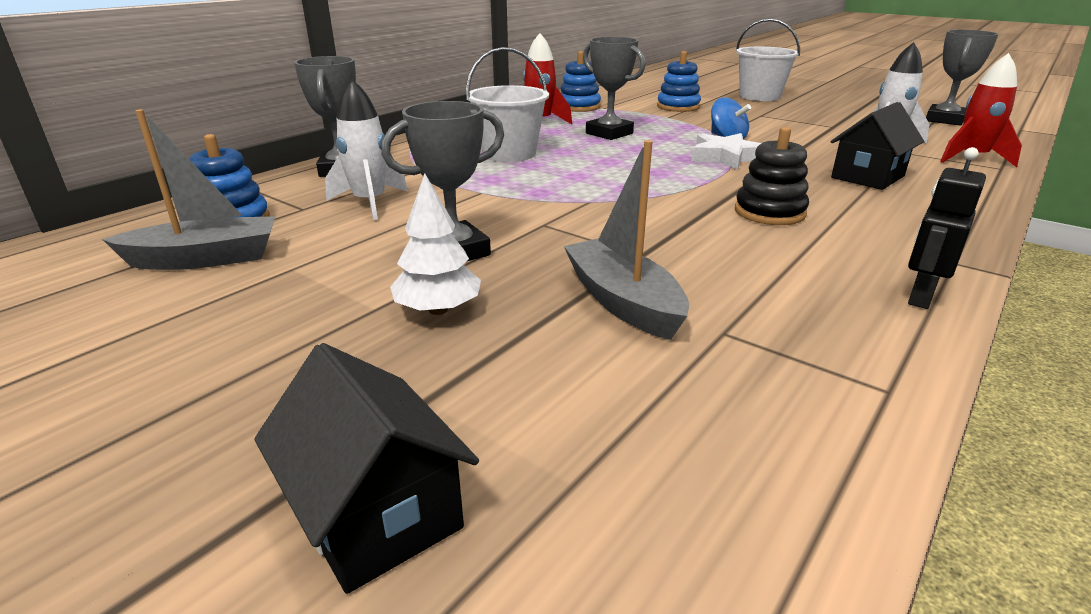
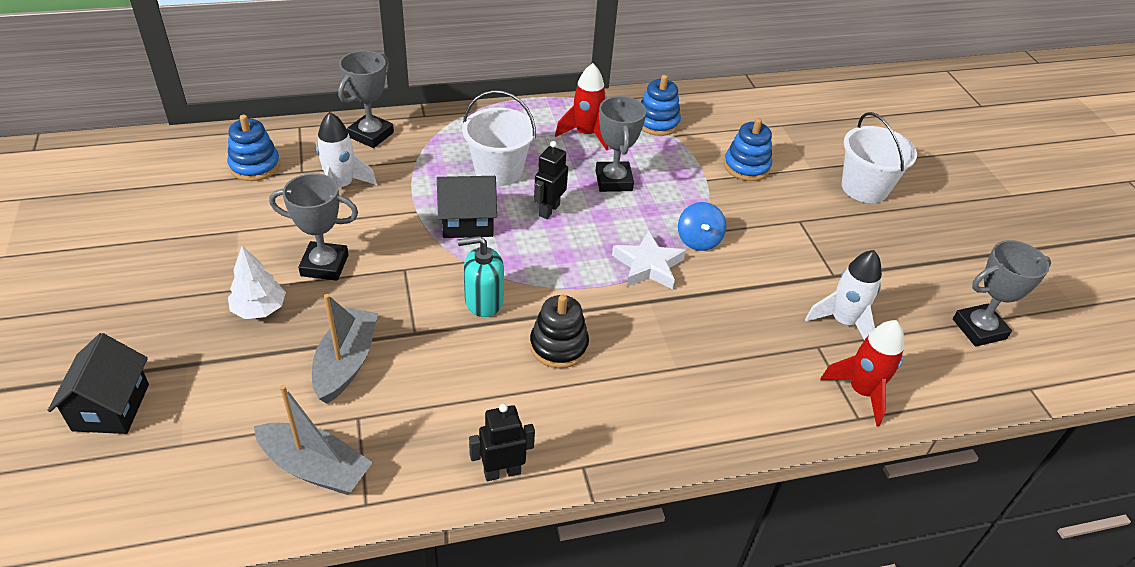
camera: 35 degrees right, 15 degrees up
grey boat [102,109,276,270] -> grey boat moved to [254,385,373,495]
black house [831,102,924,190] -> black house moved to [437,176,497,238]
none -> turquoise soap dispenser [458,236,504,317]
none -> black robot [534,141,568,219]

